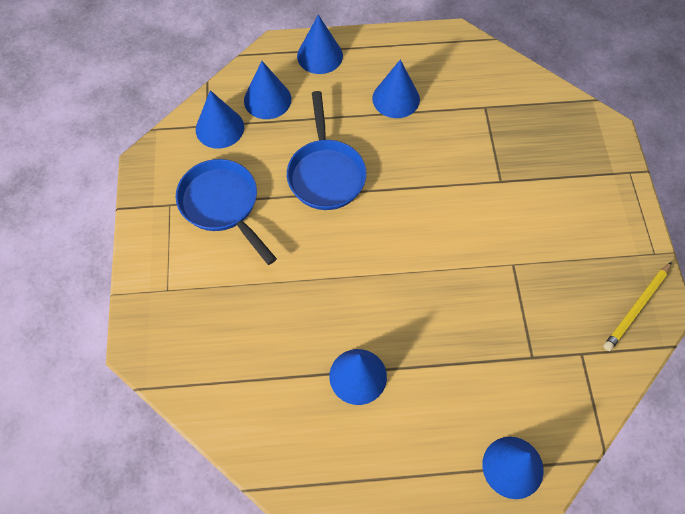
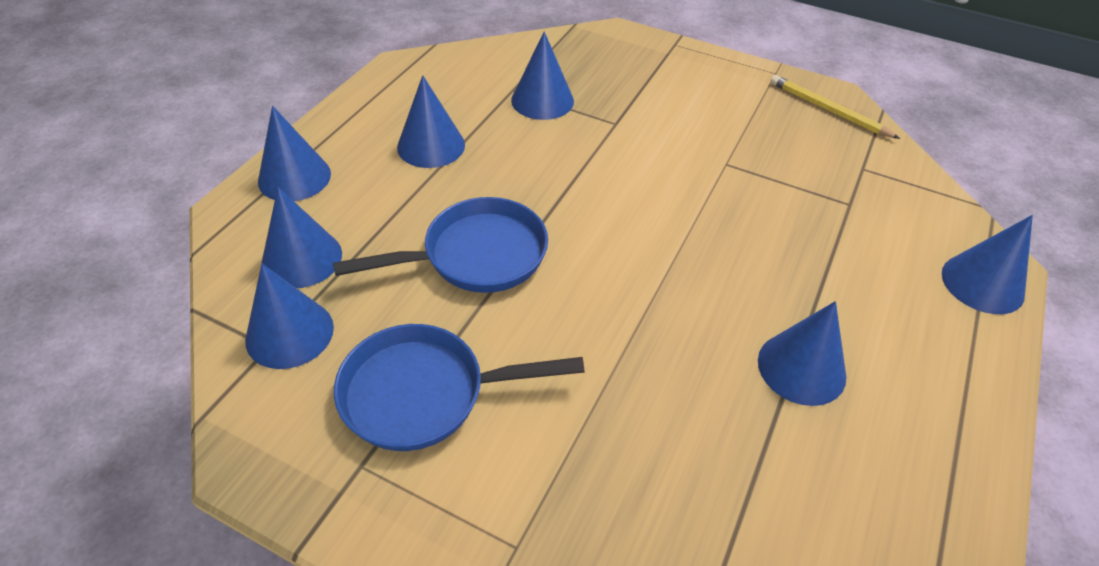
camera: 60 degrees left, 15 degrees down
blue pan [287,91,367,210] -> blue pan turned 45 degrees counterclockwise [333,197,548,293]
yellow pencil [603,262,672,351] -> yellow pencil turned 150 degrees clockwise [770,75,900,139]
none -> blue cone [511,31,574,120]

